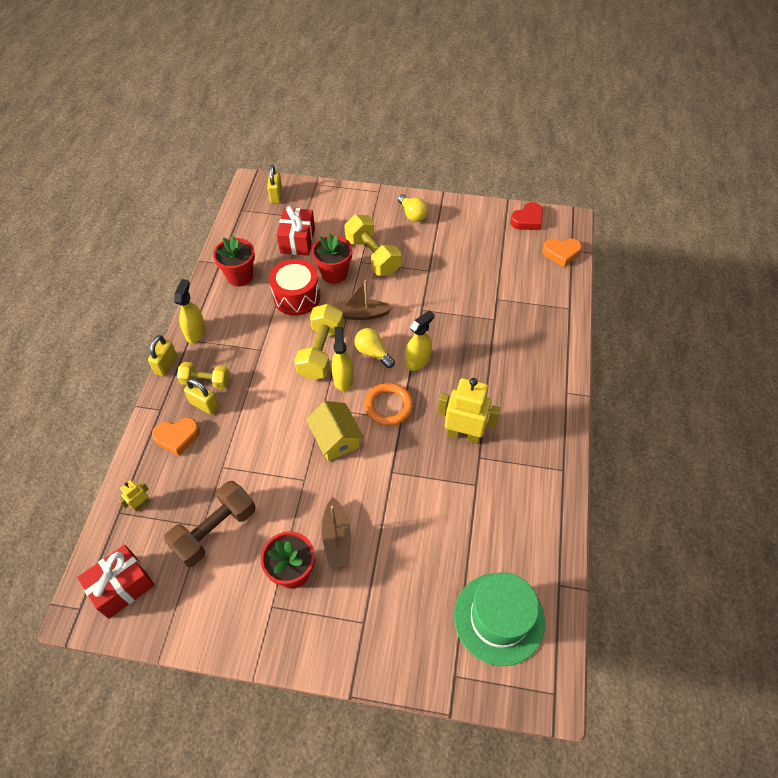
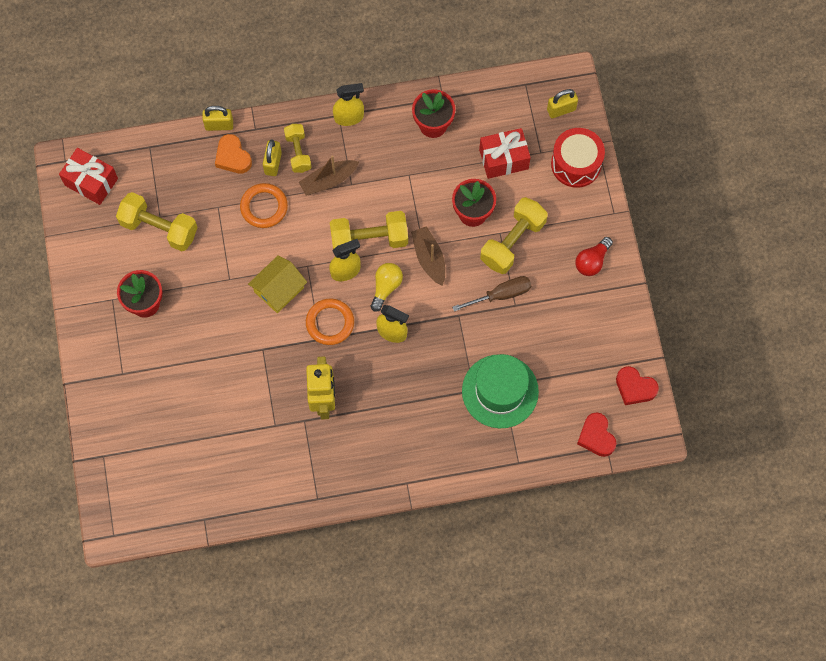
camera: 70 degrees right, 15 degrees up
yellow robot [119,480,149,512] -> none
yellow padlock [148,335,177,376] -> yellow padlock moved to [202,106,233,131]
brown dumbbell [164,481,256,567] -> yellow dumbbell [116,192,198,251]
red drum [269,259,320,316] -> red drum moved to [551,128,605,188]
brown boat [321,497,351,568] -> brown boat moved to [299,155,359,196]
yellow light bulb [398,194,428,222] -> red light bulb [575,237,613,276]
green hat [454,572,545,666] -> green hat moved to [462,354,539,429]
orange heart [542,238,582,267] -> red heart [577,412,616,457]
none -> orange ring [240,183,288,228]
none -> brown screwdriver [452,276,532,312]

